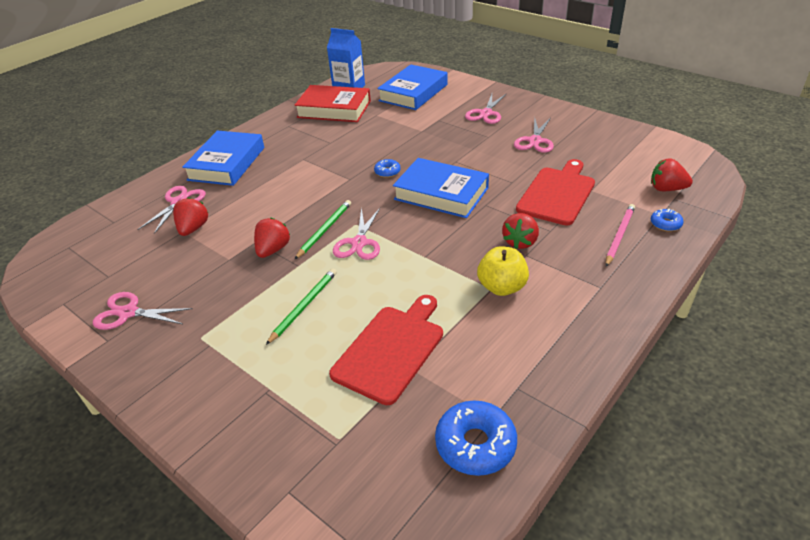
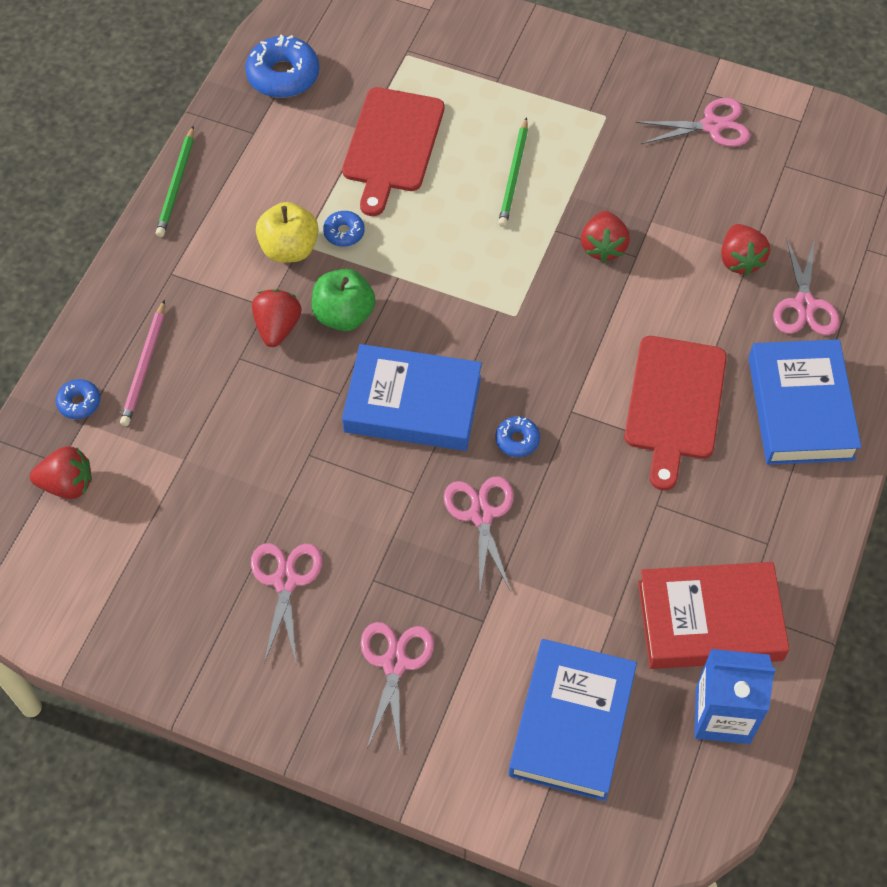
camera: 160 degrees right, 20 degrees up
green pencil [294,200,351,260] -> green pencil moved to [156,126,194,237]
pink scissors [333,208,380,260] -> pink scissors moved to [444,476,514,592]
red cutting board [516,159,595,226] -> red cutting board moved to [624,336,727,491]
none -> green apple [312,269,375,331]
none -> blue donut [323,211,365,247]

